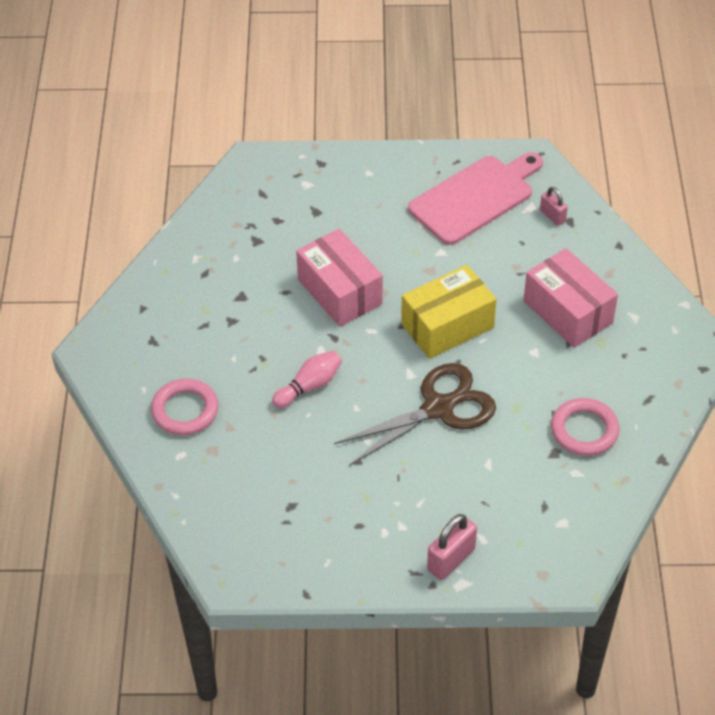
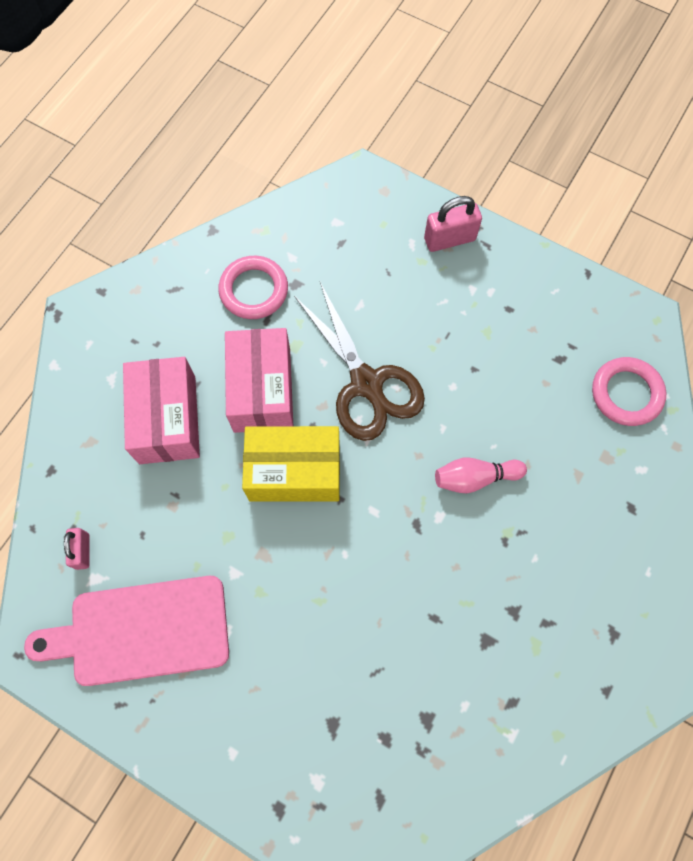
camera: 150 degrees left, 20 degrees up
pink ring [151,379,218,435] -> pink ring moved to [592,357,666,426]
pink box [296,229,383,327] -> pink box moved to [225,328,293,433]
brown scissors [334,363,496,466] -> brown scissors turned 120 degrees counterclockwise [294,282,425,441]

